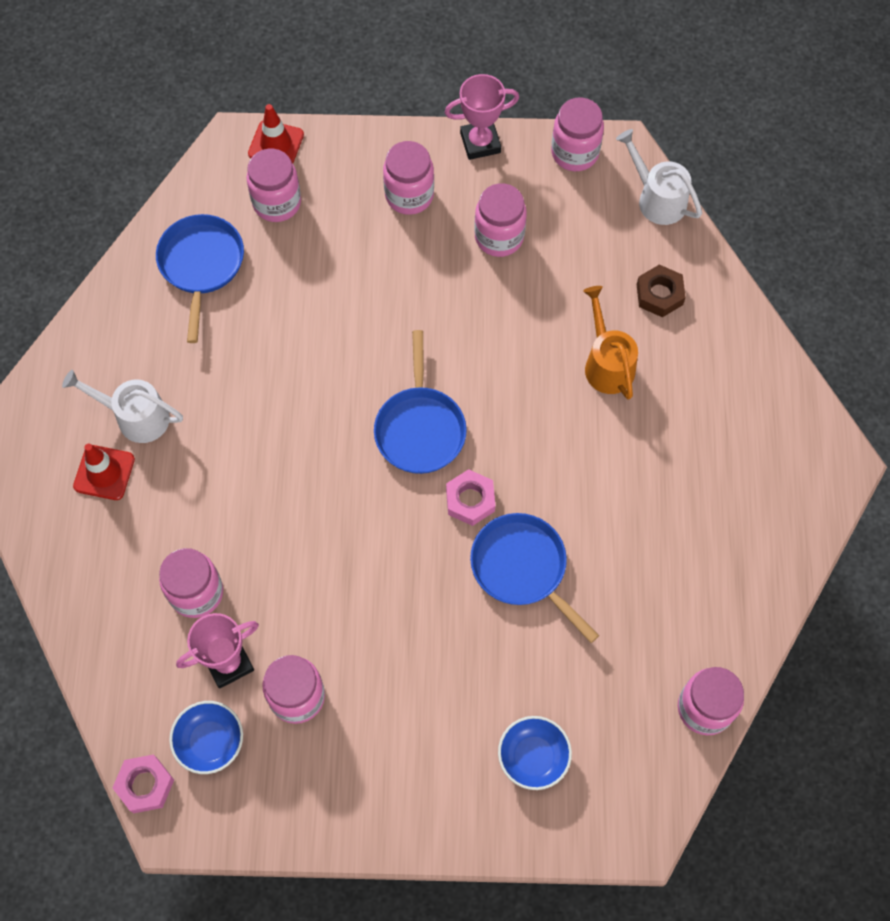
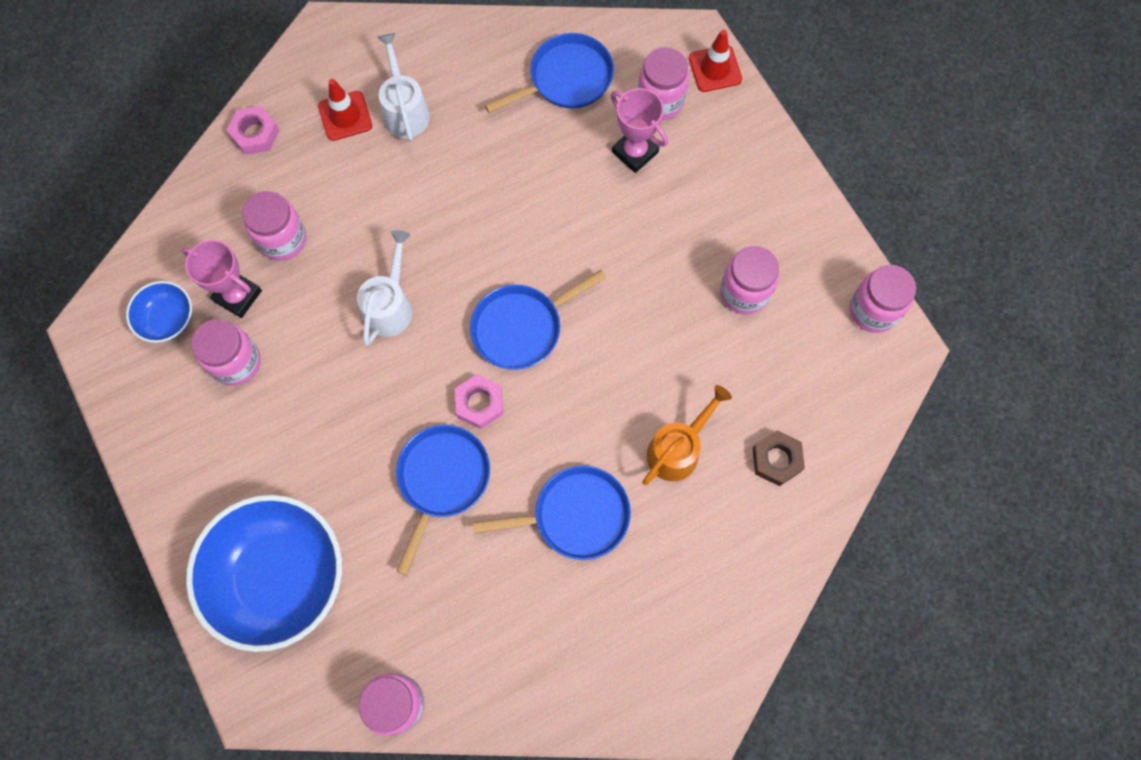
camera: 60 degrees right, 5 degrees up
pink nut [112,754,174,813] -> pink nut moved to [227,106,279,155]
pink jar [383,141,434,215] -> none
pink trophy [445,74,519,160] -> pink trophy moved to [611,88,668,173]
blue bowl [498,716,572,790] -> blue bowl [186,495,342,652], size x2.14
white watering can [616,129,702,225] -> white watering can moved to [357,230,412,346]
none -> blue pan [473,466,631,560]

